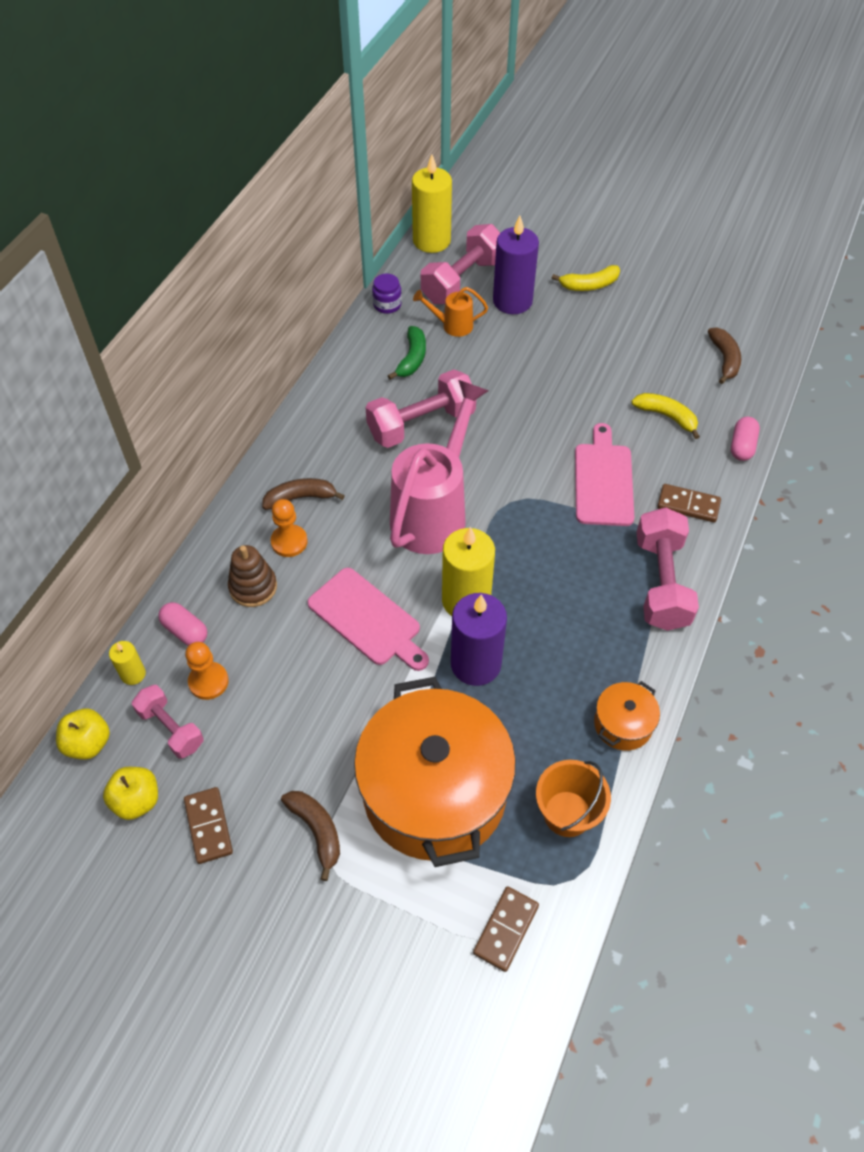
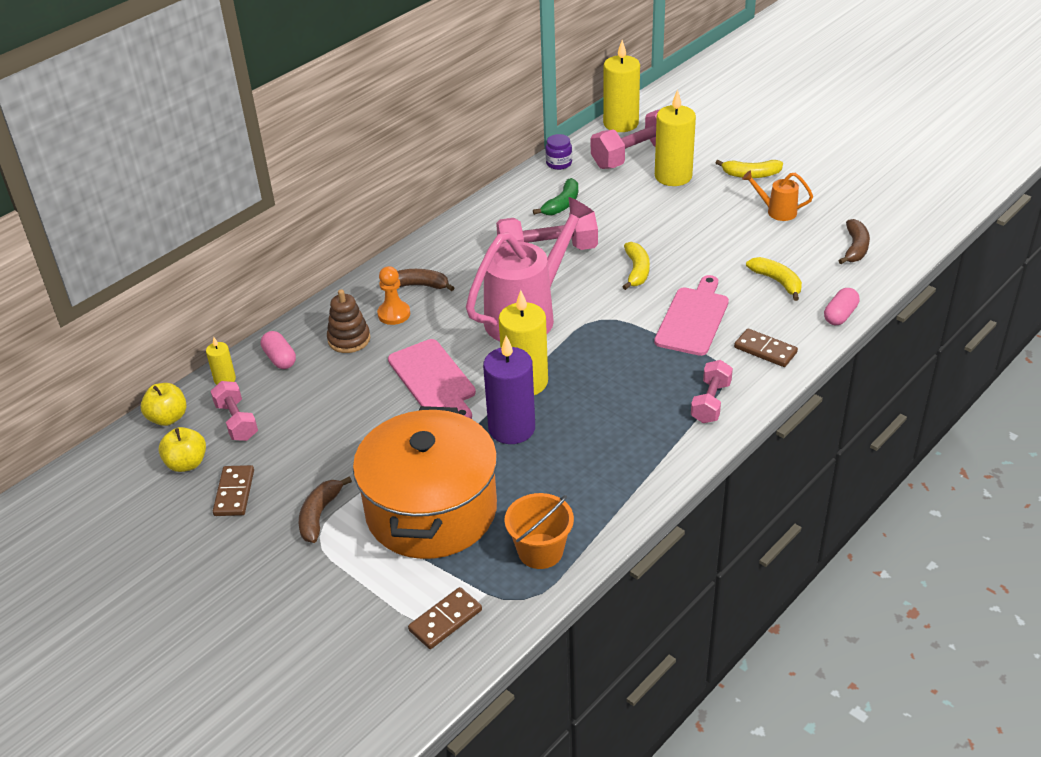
camera: 20 degrees right, 15 degrees down
orange pawn [185,642,229,700] -> none
brown banana [281,791,340,881] -> brown banana turned 150 degrees counterclockwise [299,476,352,543]
orange watering can [413,287,488,337] -> orange watering can moved to [742,170,813,221]
purple candle [493,216,539,314] -> yellow candle [655,89,696,186]
orange pot [594,681,660,751] -> none
pink dumbbell [637,507,699,631] -> pink dumbbell [691,360,733,423], size x0.61
none -> yellow banana [622,242,650,290]

